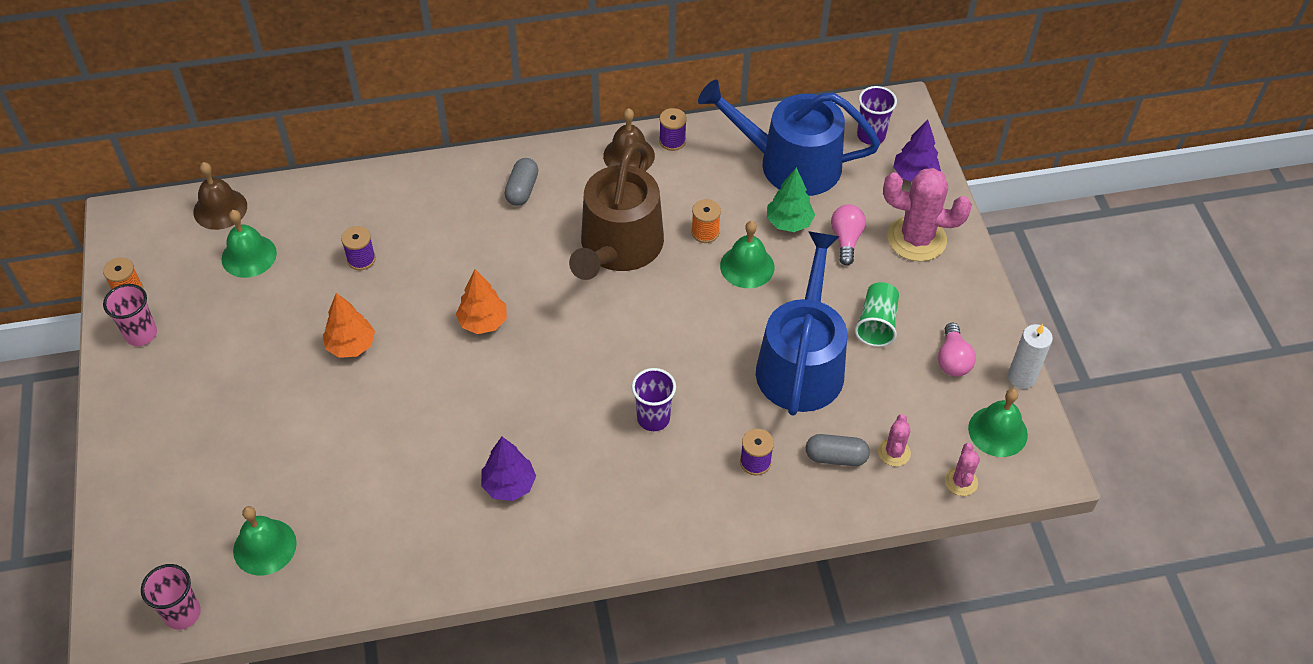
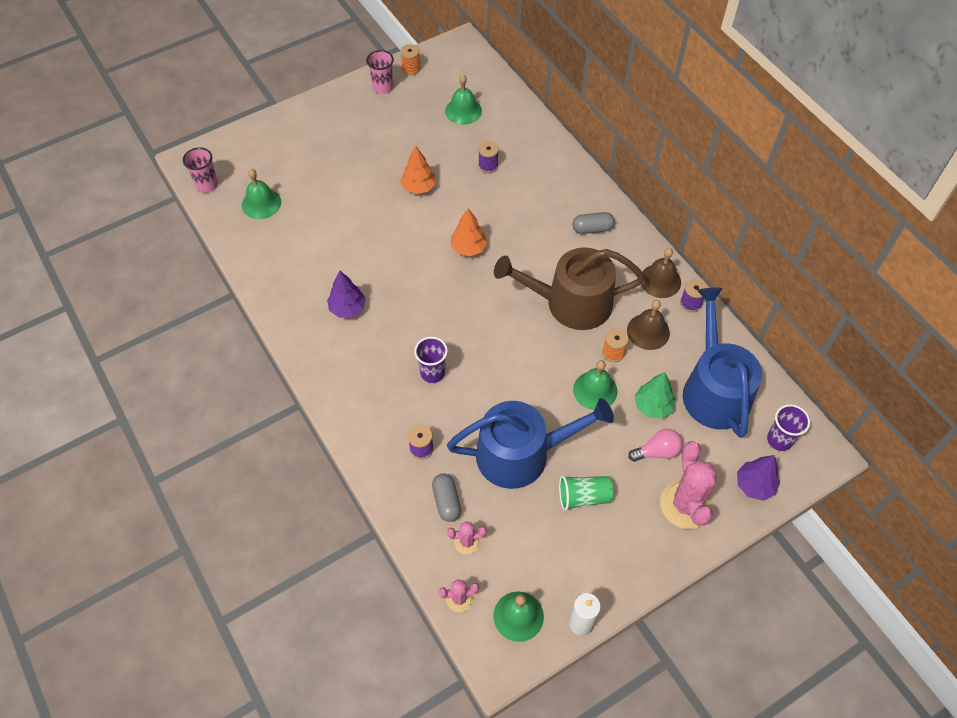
camera: 70 degrees right, 5 degrees up
brown bell [194,162,247,230] -> brown bell moved to [627,300,670,350]
pink light bulb [938,323,976,377] -> none

